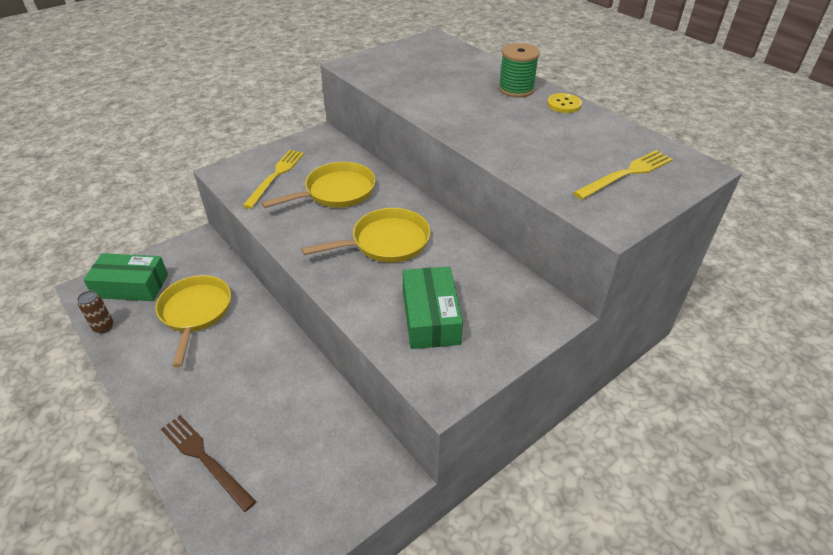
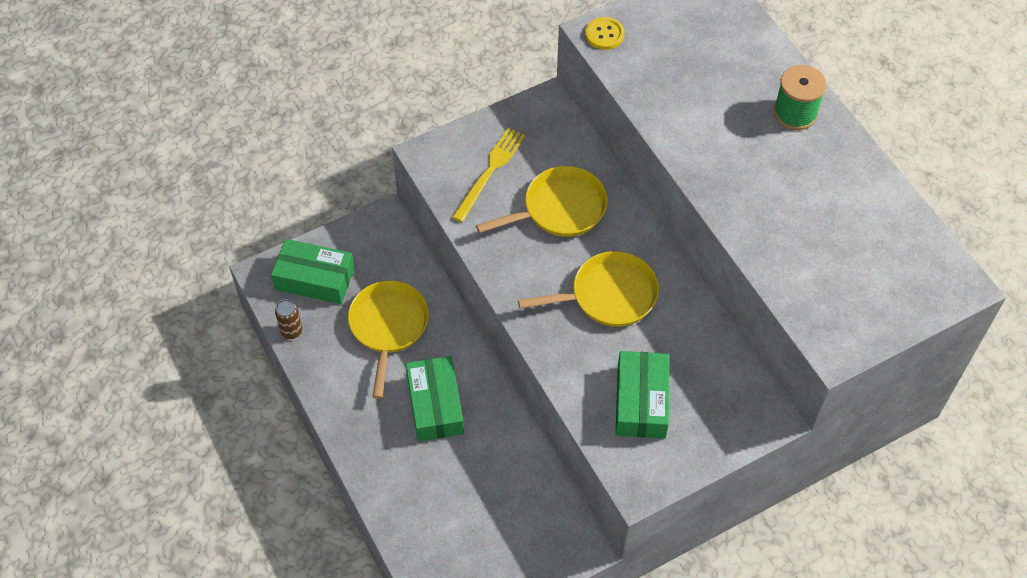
camera: 10 degrees right, 15 degrees up
brown fork [161,415,256,512] -> none
yellow button [547,93,582,113] -> yellow button moved to [586,17,625,50]
yellow fork [573,150,673,199] -> none
none -> green box [406,356,464,442]

